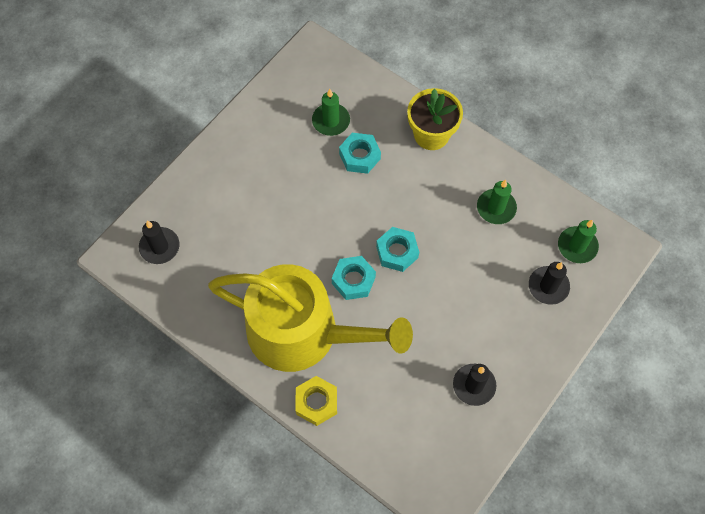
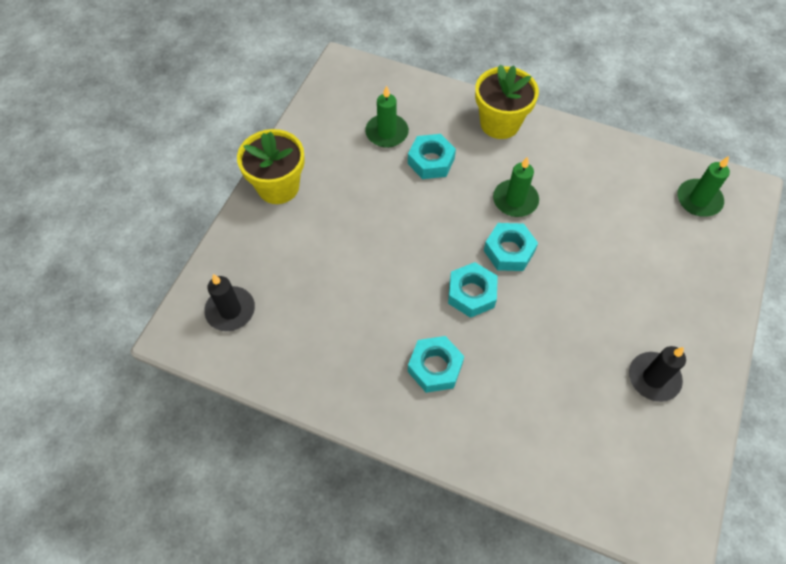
camera: 15 degrees left, 5 degrees down
yellow watering can [208,264,413,372] -> turquoise nut [408,336,464,393]
yellow nut [295,376,337,426] -> none
green candle [477,180,517,224] -> green candle moved to [493,157,539,217]
black candle [529,262,570,305] -> none
none -> yellow flower pot [237,129,305,204]

